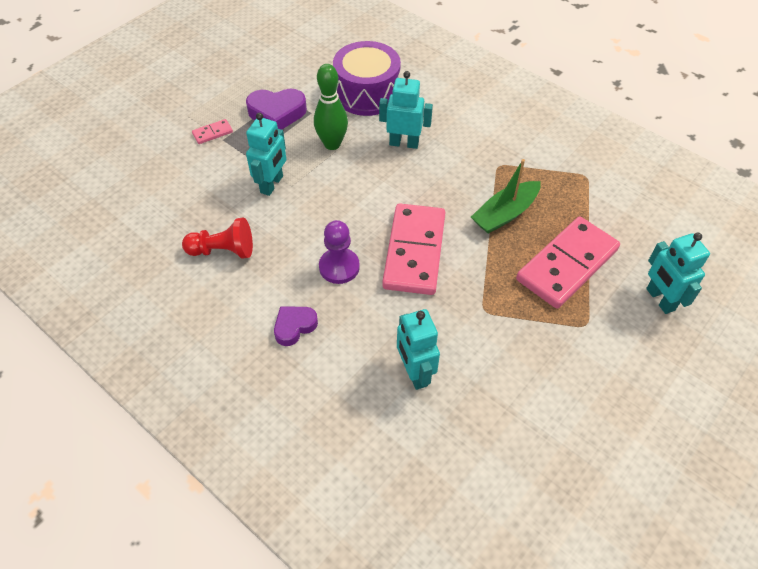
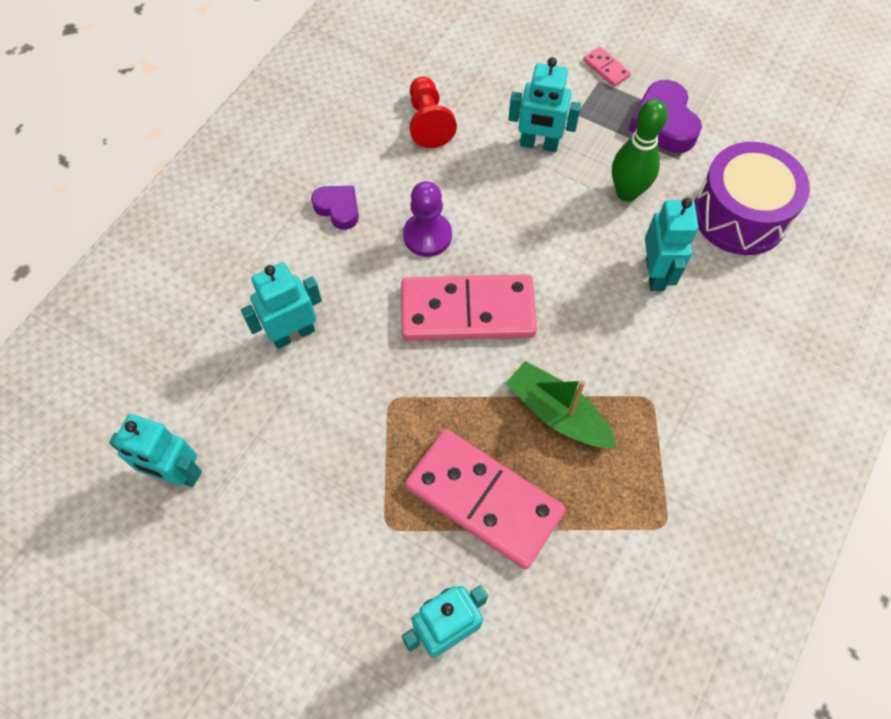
camera: 80 degrees right, 10 degrees up
none -> turquoise robot [109,414,202,487]

